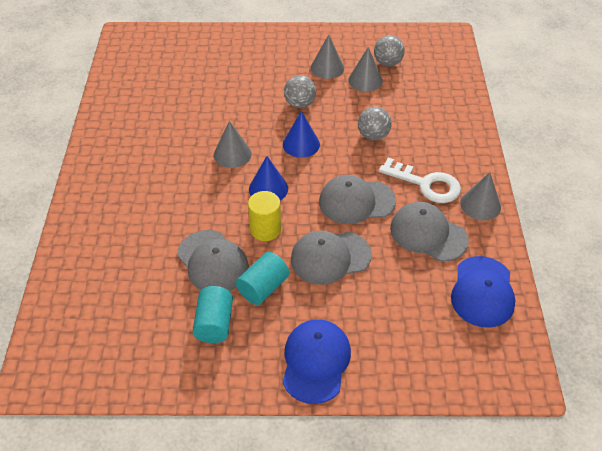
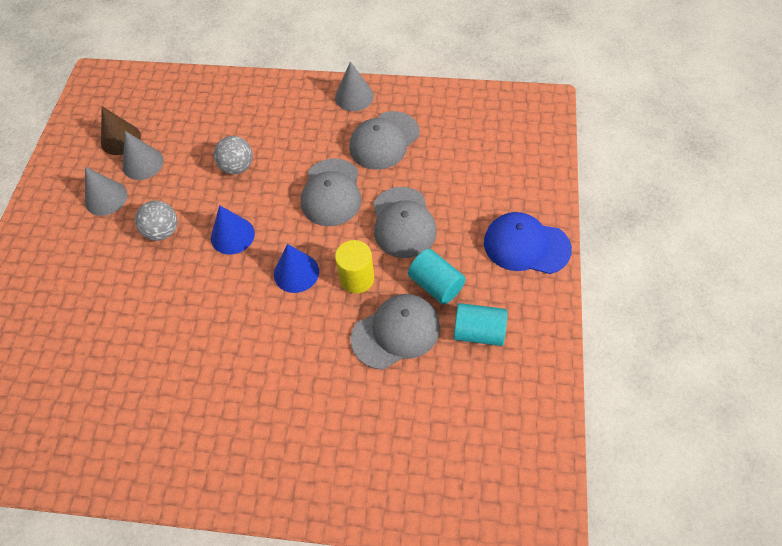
camera: 80 degrees left, 10 degrees up
grey cone [214,121,252,168] -> none
grey ball [374,35,405,67] -> brown cone [101,106,141,155]
white key [379,158,461,203] -> none
blue cap [451,256,515,328] -> none

